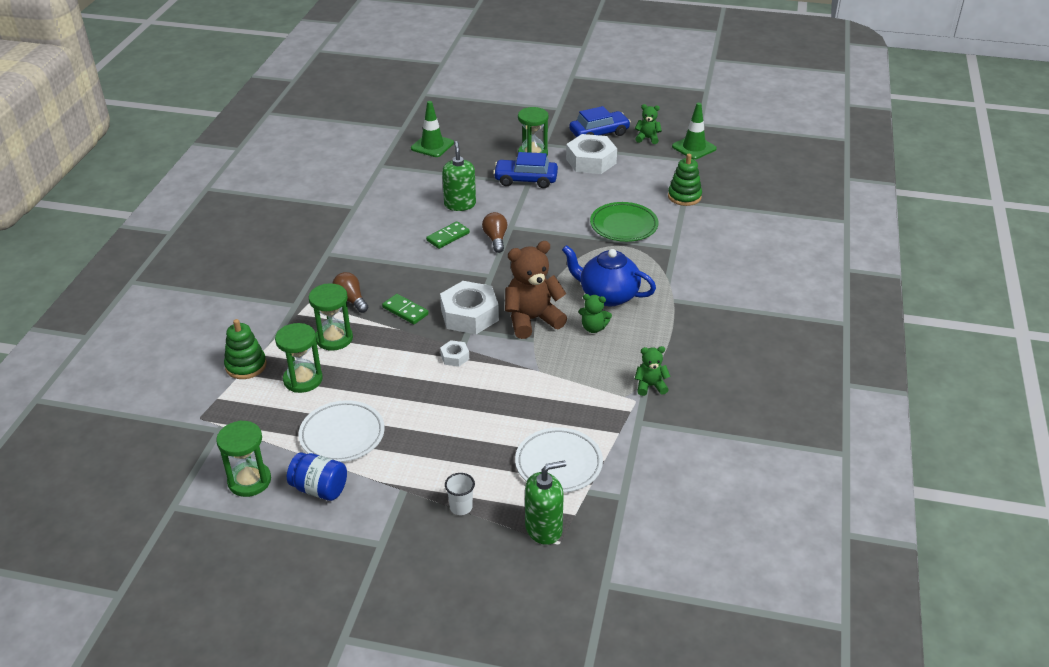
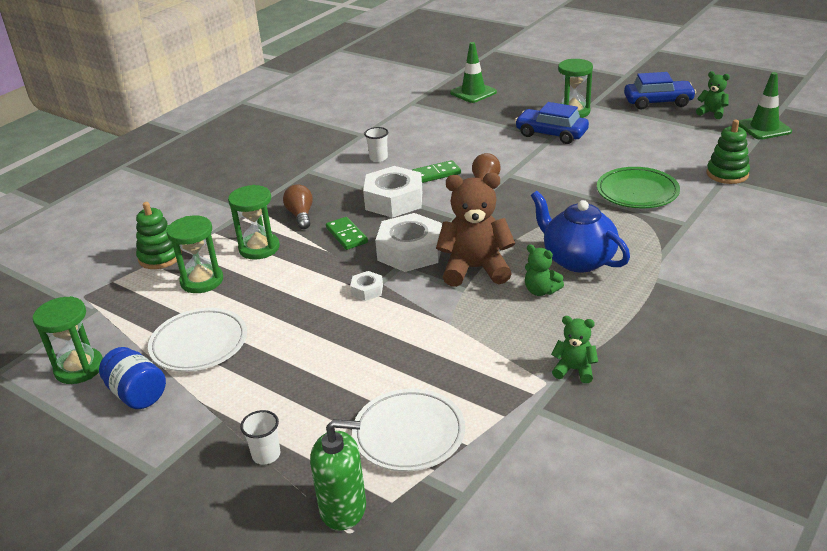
camera: 25 degrees right, 5 degrees down
green soap dispenser [442,141,476,211] -> none
white nut [566,134,617,174] -> white nut moved to [363,166,422,218]
none -> white cup [364,127,388,162]

